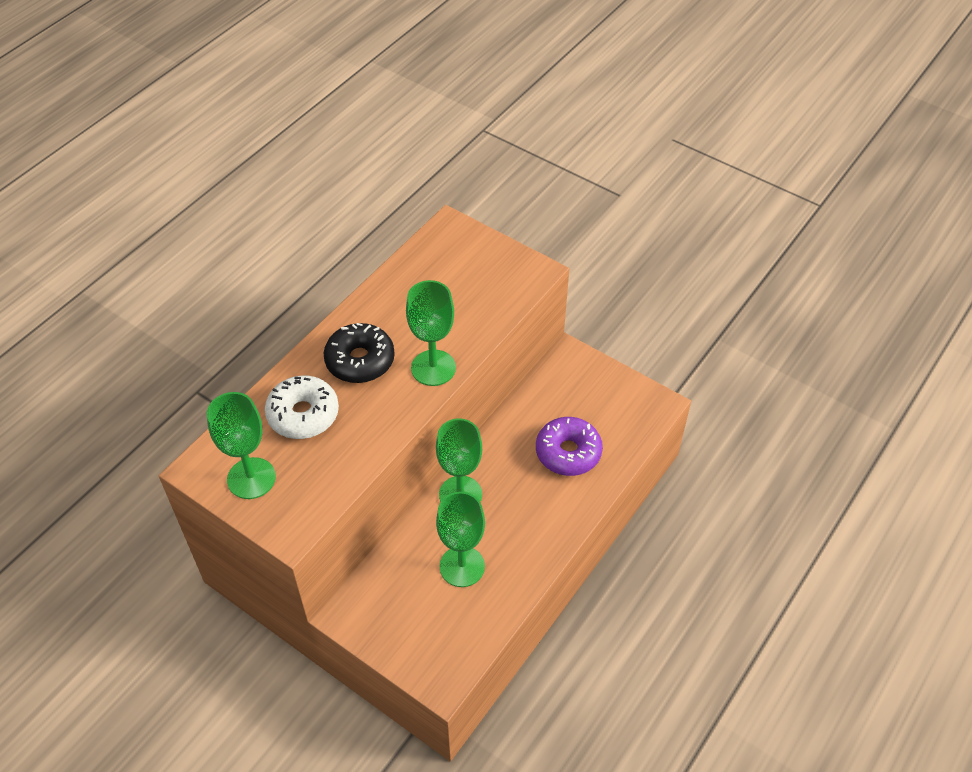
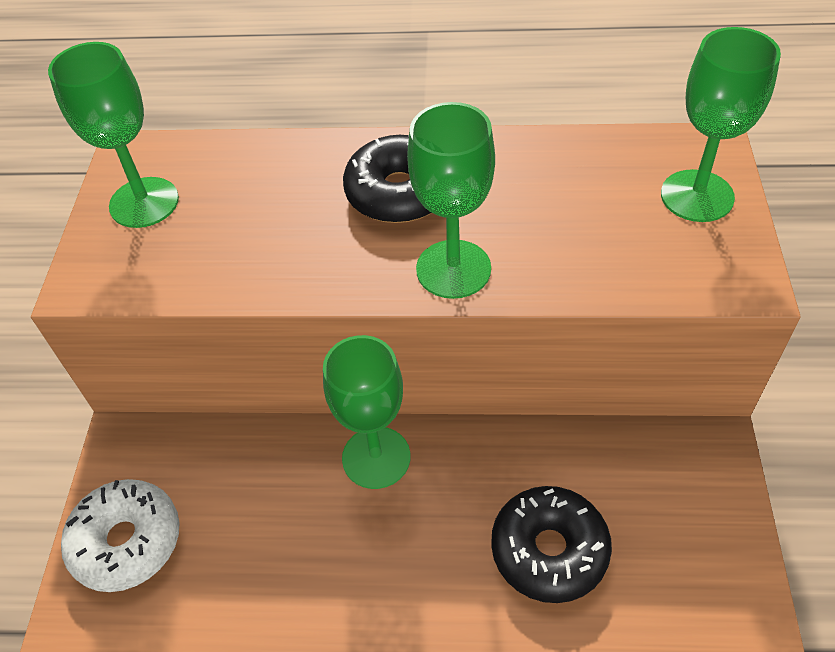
camera: 60 degrees right, 0 degrees up
white donut [265,375,339,439] -> white donut moved to [61,479,180,592]
green goblet [436,492,485,587] -> green goblet moved to [661,27,781,222]
purple donut [536,417,603,476] -> black donut [491,486,612,603]

